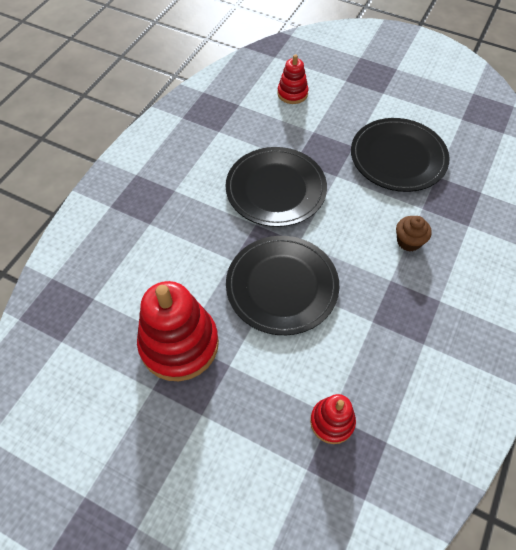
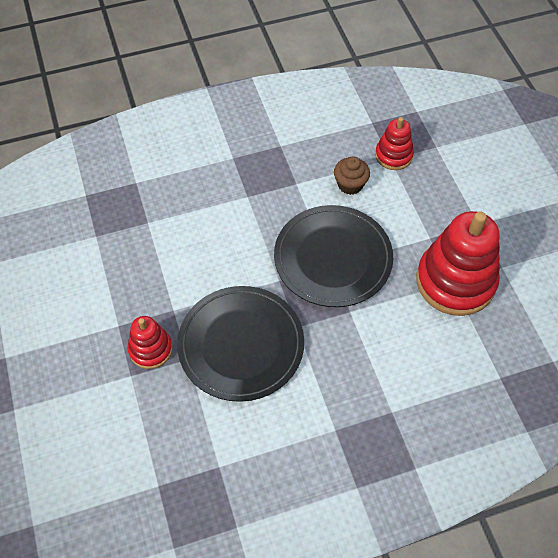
camera: 135 degrees left, 0 degrees up
red stacking toy [277,54,309,104] -> red stacking toy moved to [128,316,173,369]
black plate [351,118,450,192] -> none
brown cupcake [396,216,432,251] -> brown cupcake moved to [334,156,370,195]

